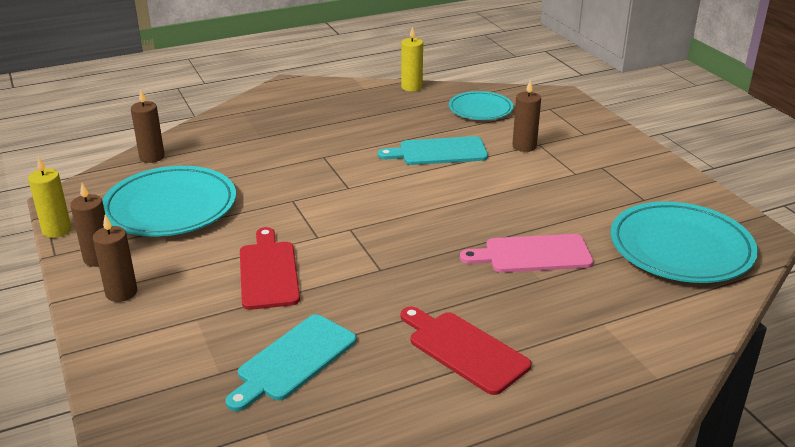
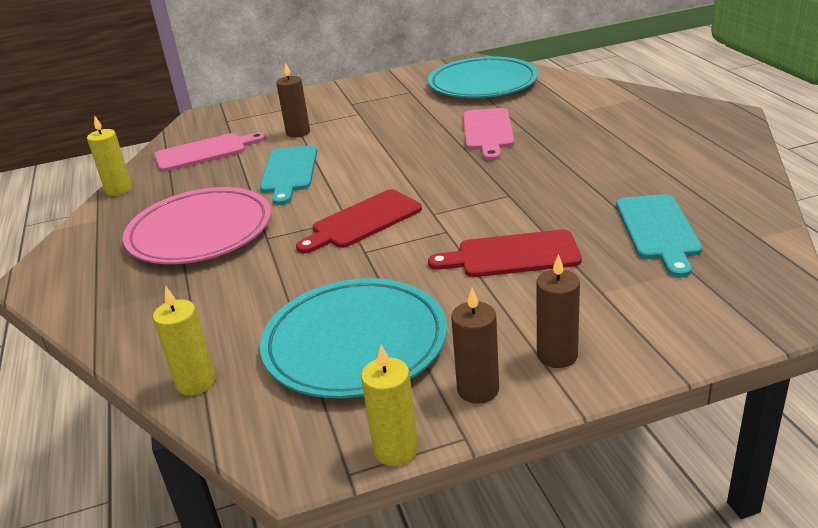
camera: 80 degrees left, 0 degrees up
brown candle [131,89,165,163] -> yellow candle [153,286,216,396]
turquoise cutting board [226,315,356,411] -> turquoise cutting board turned 45 degrees clockwise [616,194,702,277]
red cutting board [401,307,532,395] -> red cutting board moved to [296,189,422,253]
turquoise plate [449,91,513,120] -> pink cutting board [154,132,266,172]
none -> pink plate [123,187,271,264]

